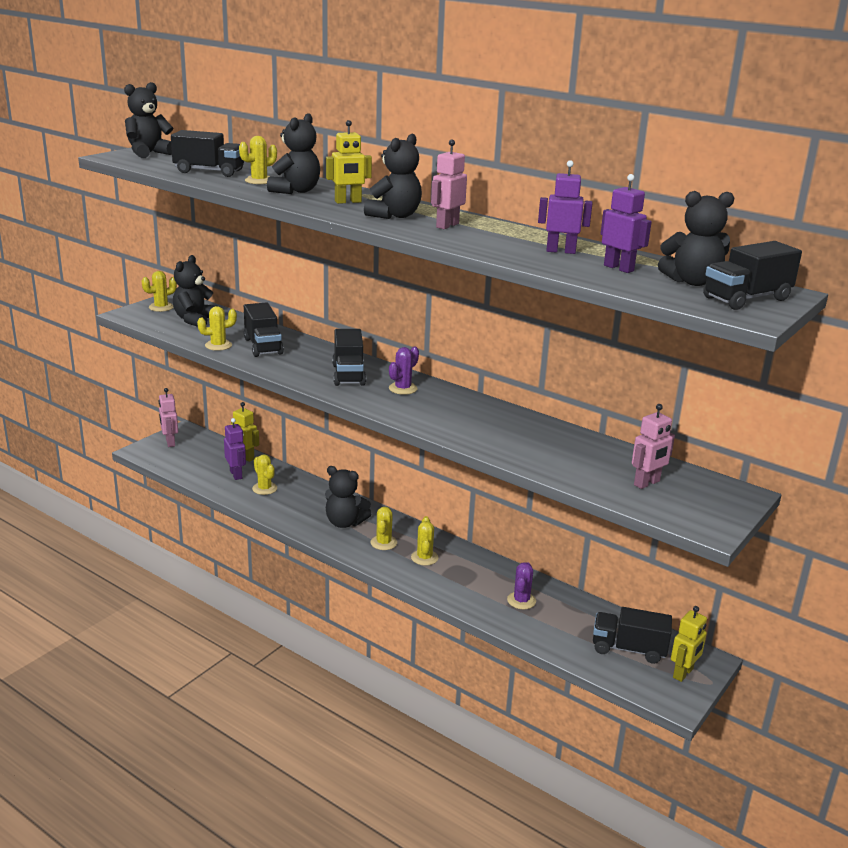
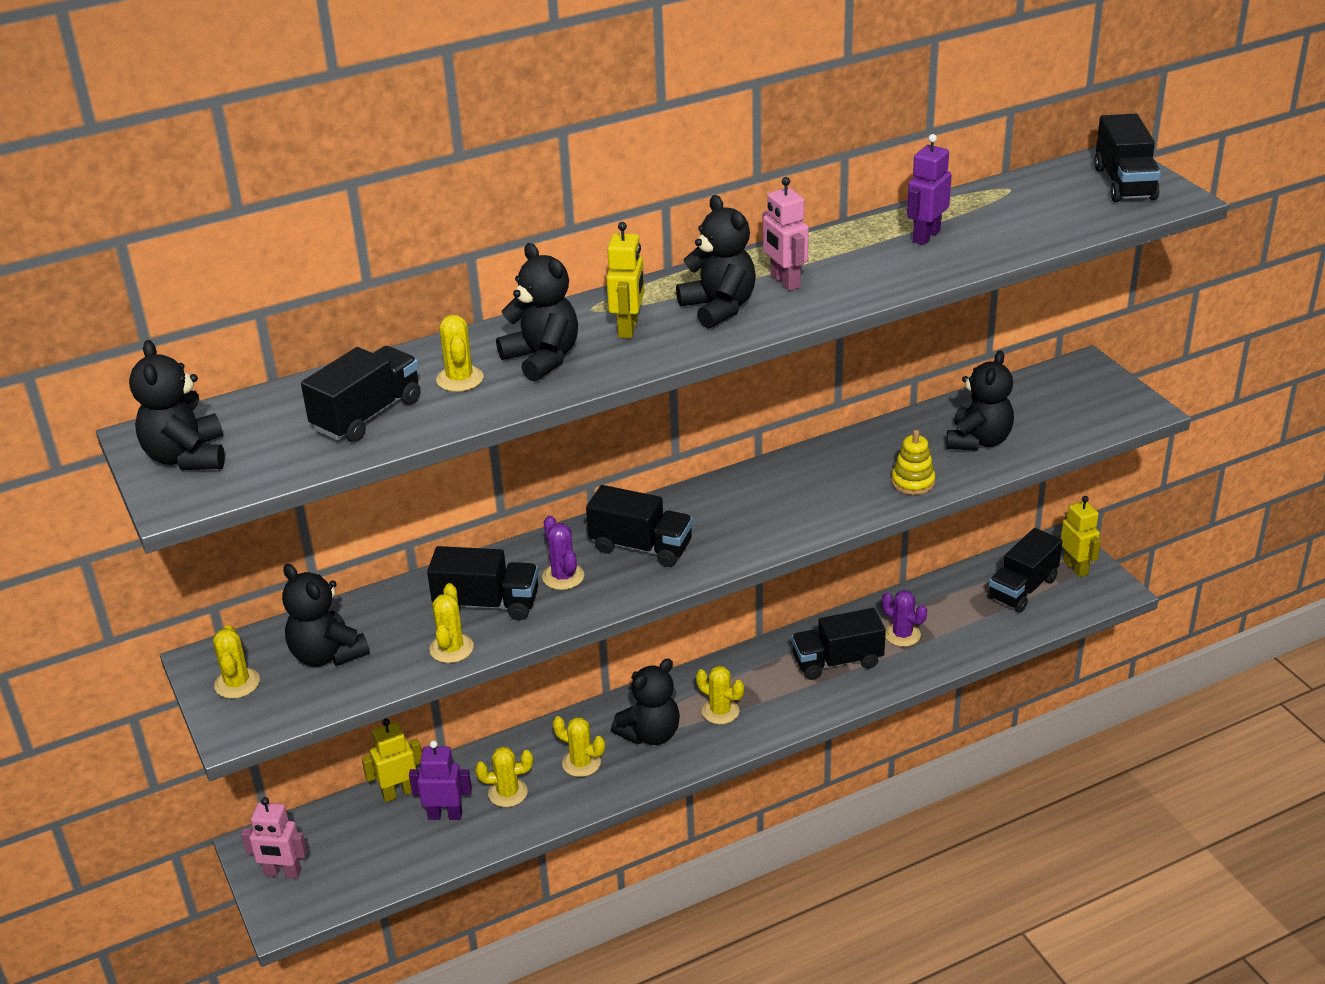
camera: 60 degrees left, 10 degrees up
purple cactus [389,346,419,395] -> purple cactus moved to [542,516,584,590]
yellow cactus [411,516,439,566] -> yellow cactus moved to [553,716,605,777]
purple robot [601,174,652,273] -> none
pink robot [632,404,675,489] -> none
black teddy bear [658,191,734,286] -> black teddy bear moved to [946,350,1014,451]
none -> black truck [791,608,886,680]
none -> yellow stacking toy [891,430,935,495]

